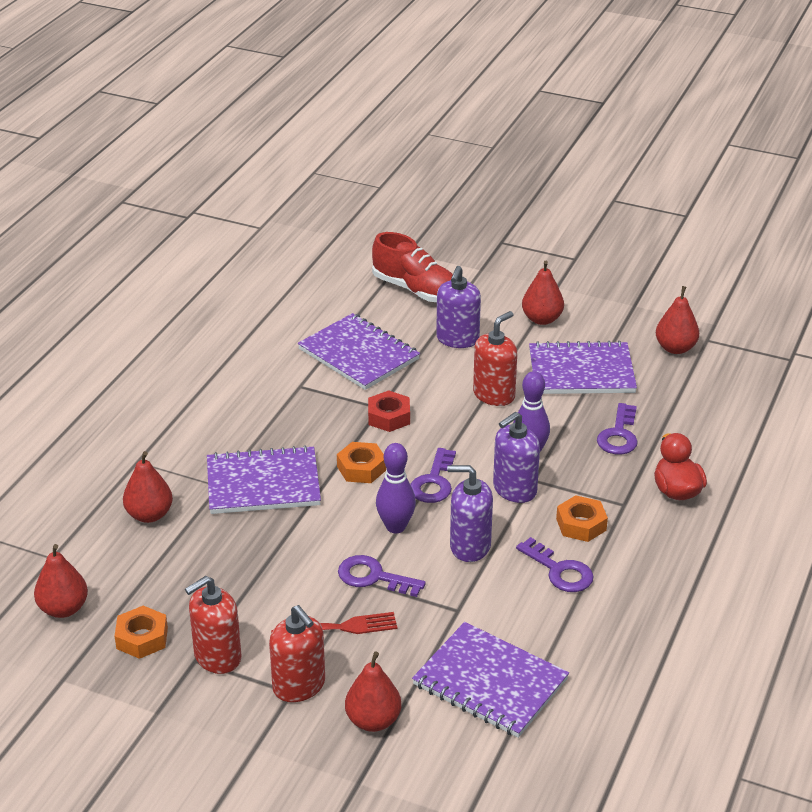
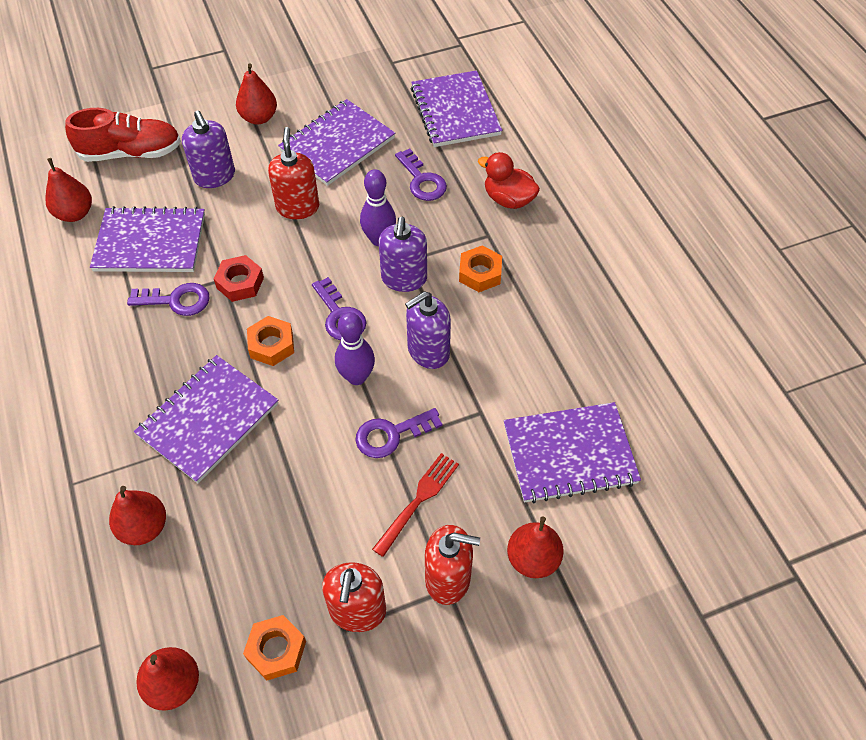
camera: 45 degrees left, 20 degrees up
purple key [516,537,594,592] -> purple key moved to [127,283,210,316]
red pear [656,286,699,354] -> red pear moved to [45,158,92,222]
none -> purple notebook [411,70,502,147]

